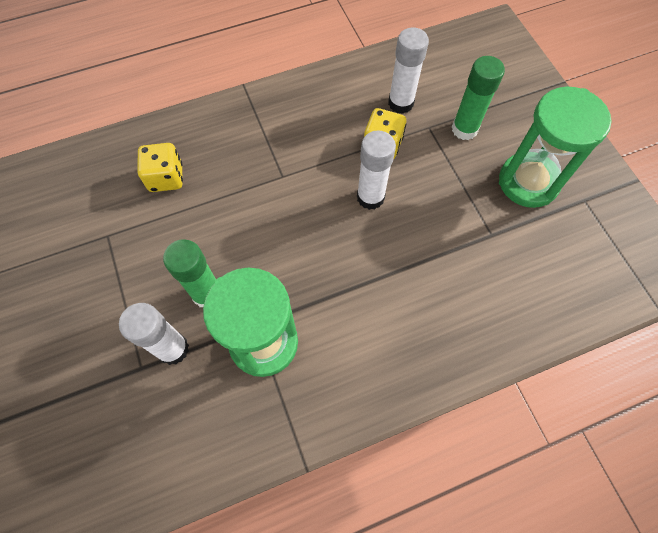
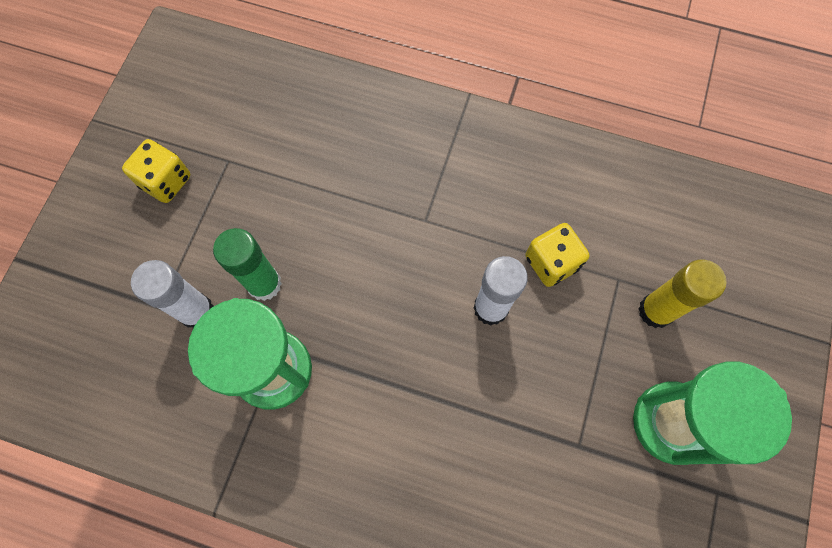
camera: 40 degrees right, 5 degrees up
yellow dice [137,143,183,192] -> yellow dice moved to [122,139,191,203]
white glue stick [388,28,429,114] -> none
green glue stick [452,56,505,140] -> yellow glue stick [638,259,726,328]

